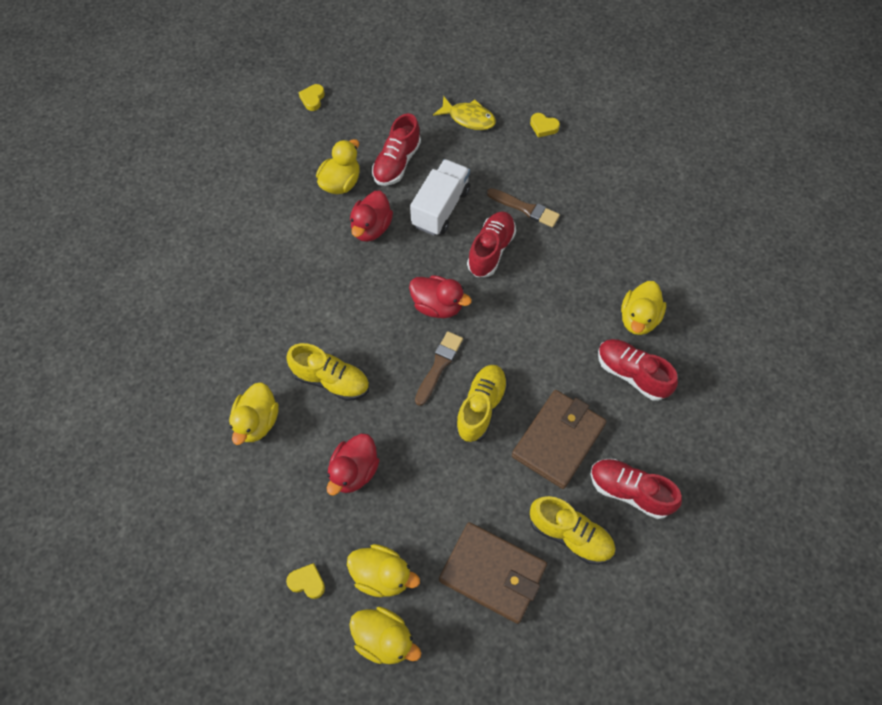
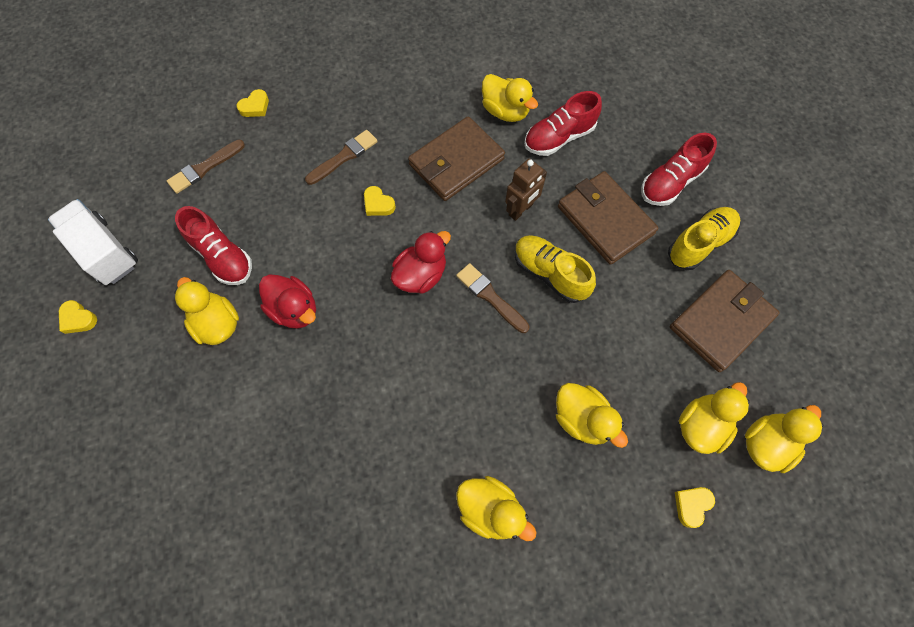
camera: 70 degrees left, 5 degrees up
yellow shoe [286,343,369,401] -> none
red duck [327,433,380,495] -> yellow duck [556,383,628,448]
white truck [410,159,470,236] -> white truck moved to [48,199,138,285]
yellow fish [433,96,496,130] -> brown brush [167,140,245,194]
red shoe [467,211,516,277] -> yellow heart [364,186,396,216]
none -> brown wallet [408,117,505,201]
none -> brown robot [505,159,547,221]

